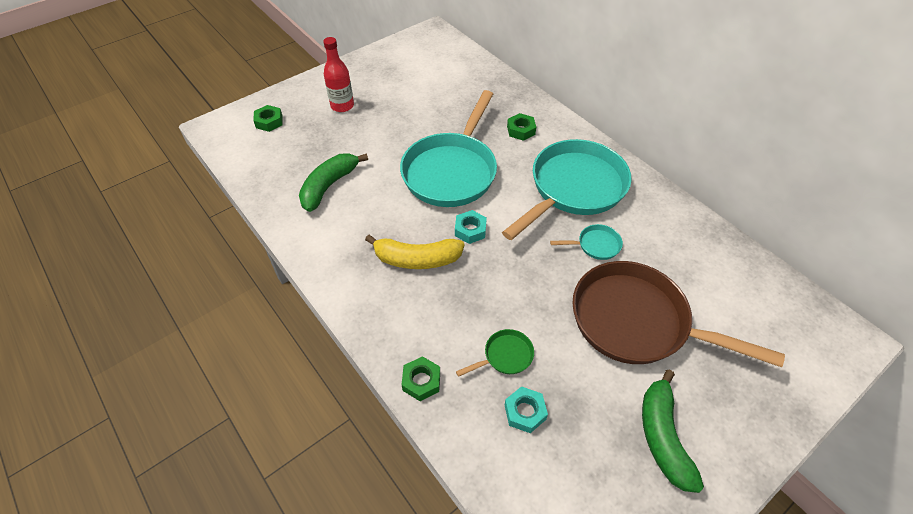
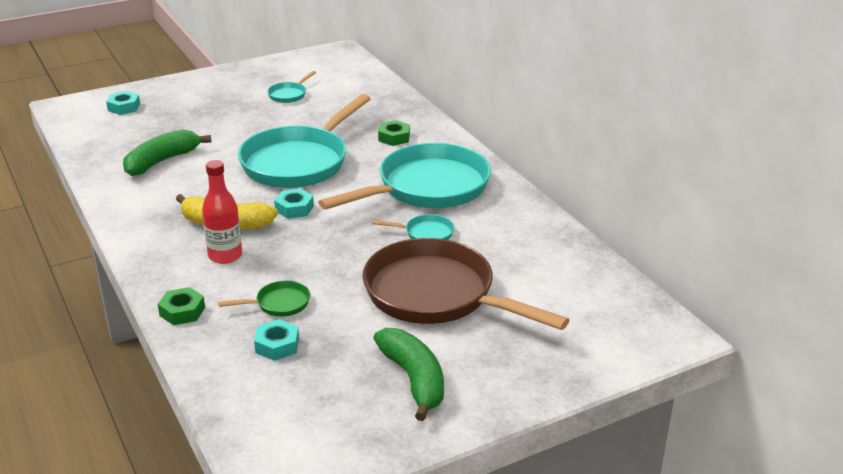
camera: 10 degrees right, 20 degrees down
green nut [253,105,283,132] -> turquoise nut [106,91,140,115]
red bottle [323,37,354,112] -> red bottle moved to [202,160,242,264]
green banana [642,370,704,493] -> green banana turned 150 degrees clockwise [373,328,444,421]
none -> turquoise pan [267,71,316,103]

